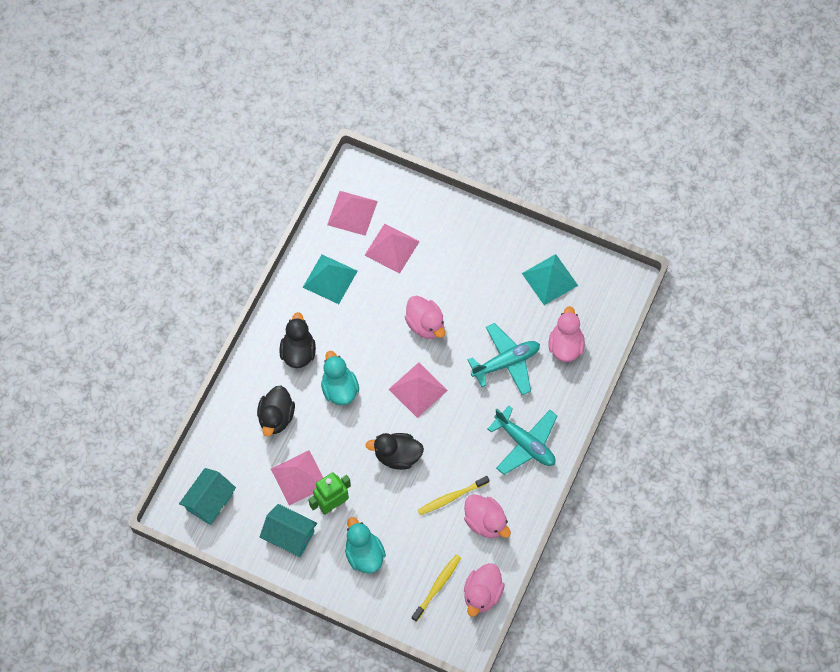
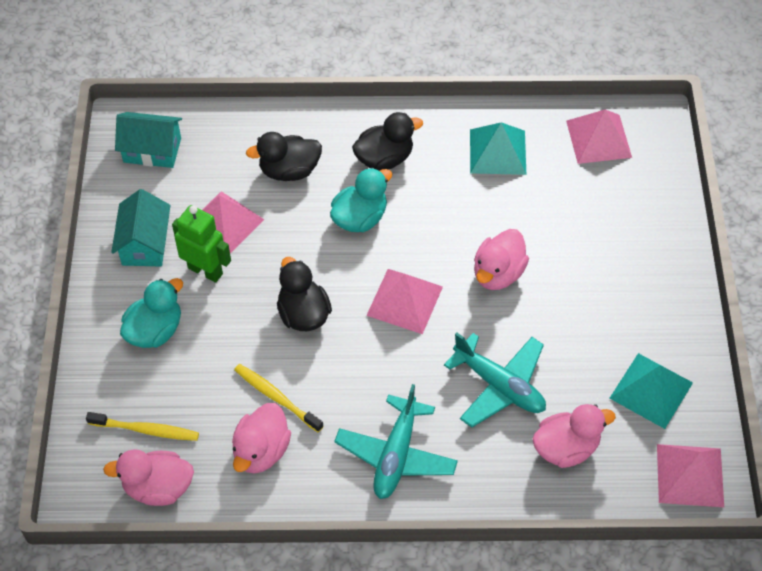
camera: 65 degrees right, 10 degrees down
pink pyramid [364,224,420,274] -> pink pyramid moved to [657,444,724,507]

